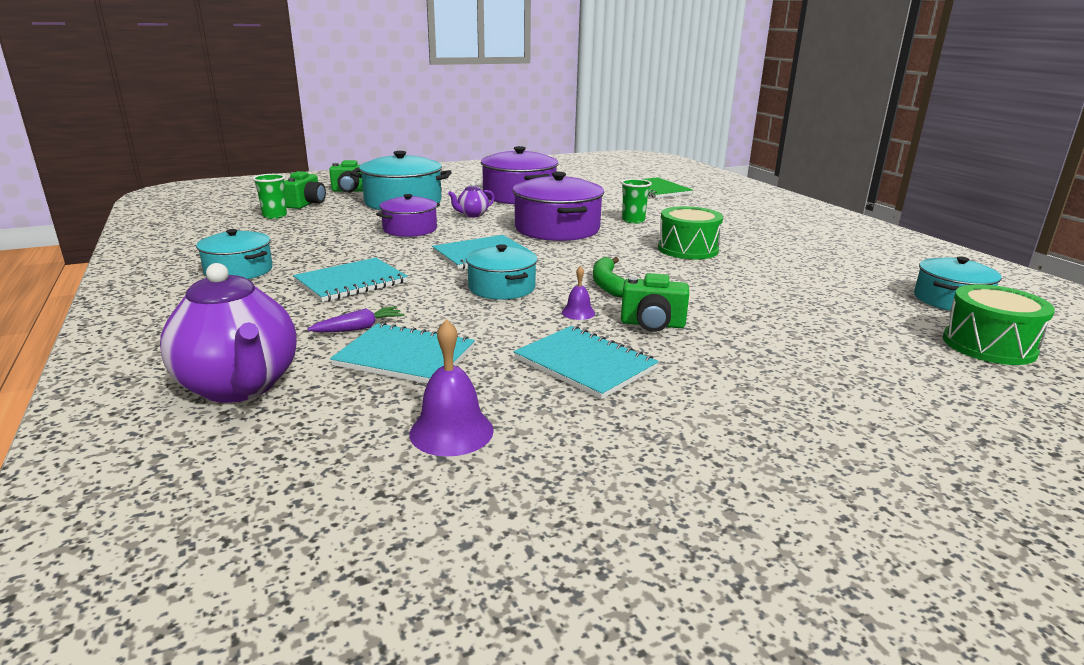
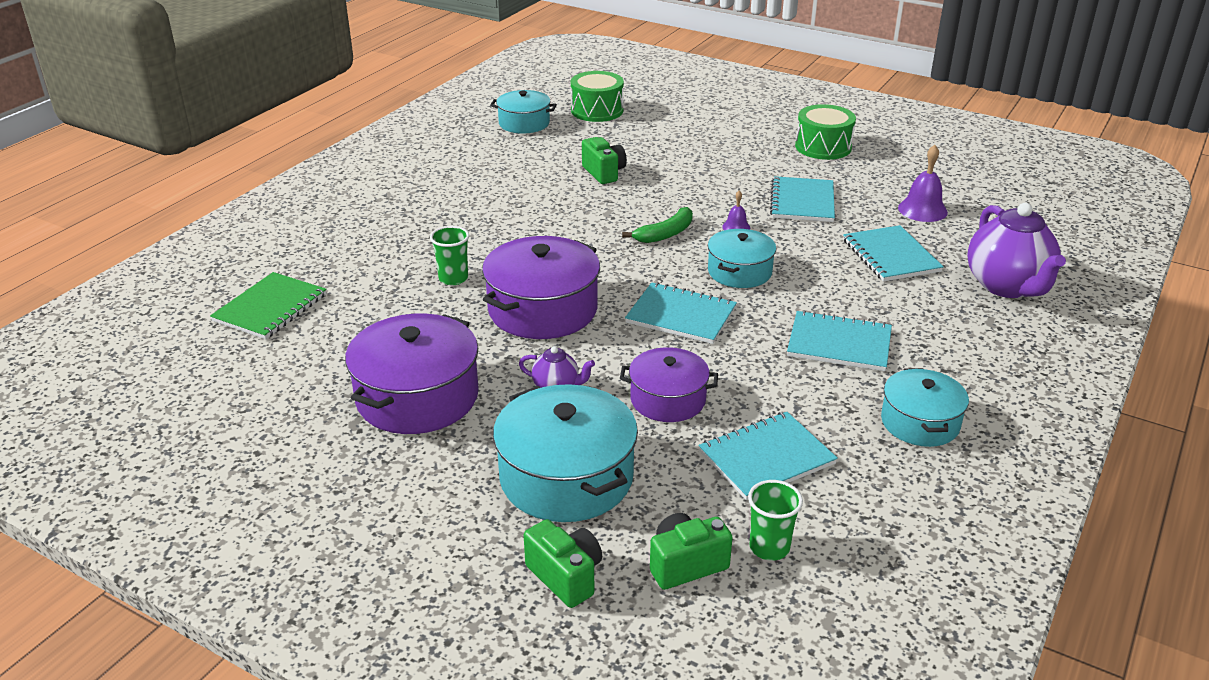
camera: 125 degrees left, 10 degrees up
purple teapot [160,263,297,403] -> purple teapot turned 150 degrees clockwise [967,203,1066,298]
purple carrot [307,306,405,332] -> none
green camera [621,273,689,332] -> green camera moved to [582,137,627,184]
green drum [658,206,723,259] -> green drum moved to [795,104,856,160]
none -> turquoise notebook [698,412,838,500]

